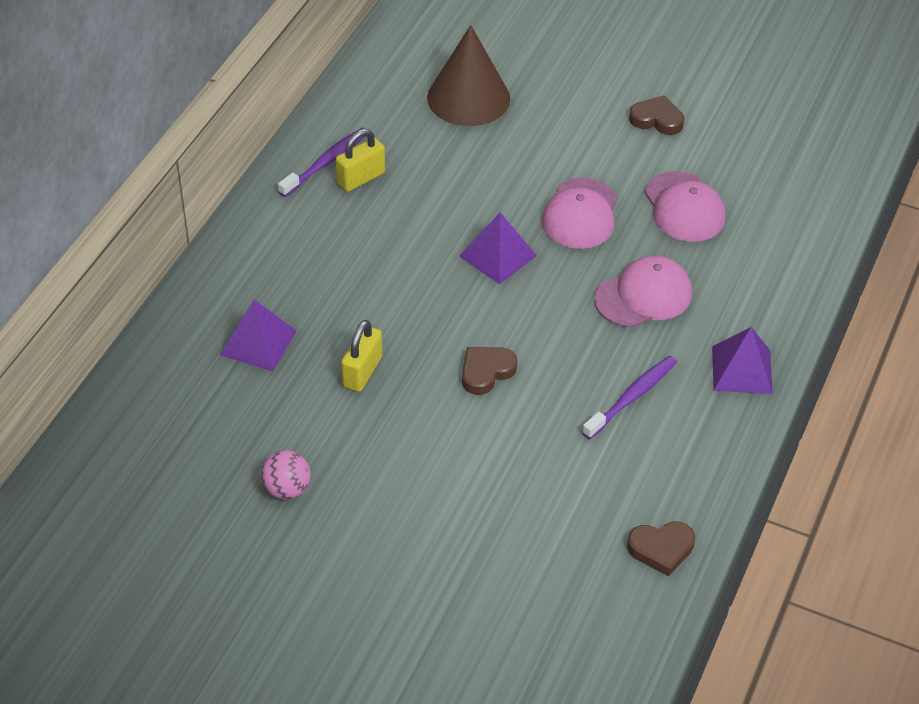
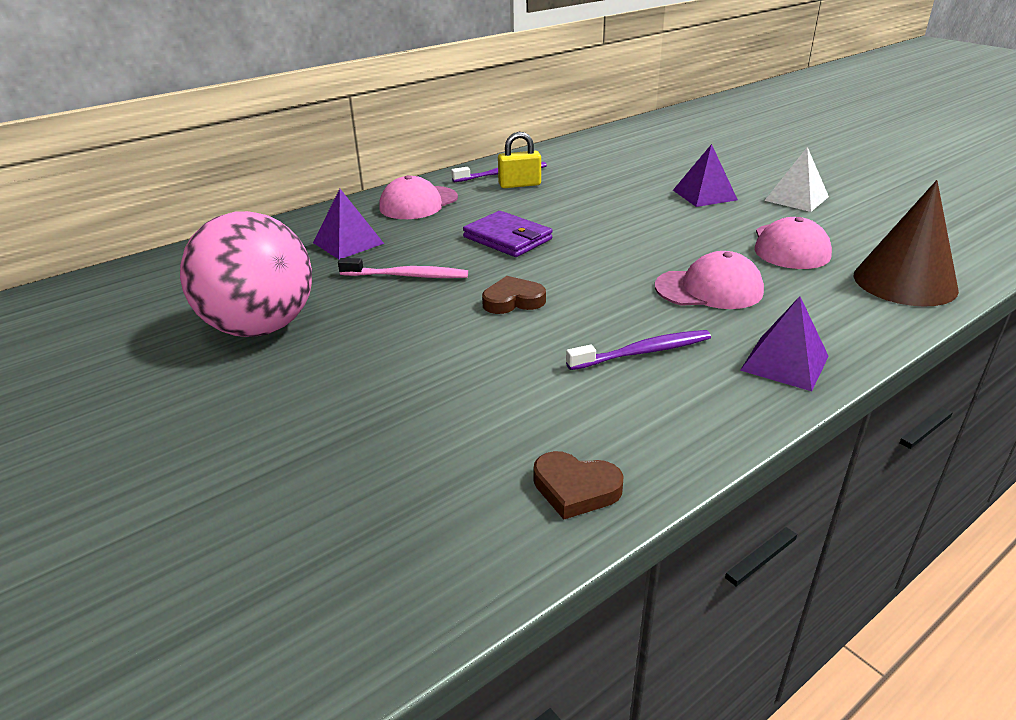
camera: 30 degrees right, 15 degrees down
pink ball [261,450,311,500] -> pink ball [180,211,312,337], size x2.42
yellow padlock [341,320,382,392] -> pink toothbrush [338,258,468,278]
brown cone [427,25,510,126] -> brown cone moved to [854,180,959,307]
purple pyramid [459,212,537,285] -> purple pyramid moved to [673,144,738,207]
pink cap [541,178,617,249] -> pink cap moved to [379,175,458,219]
brown heart [629,95,684,135] -> white pyramid [764,147,829,212]
none -> purple wallet [463,211,553,257]

